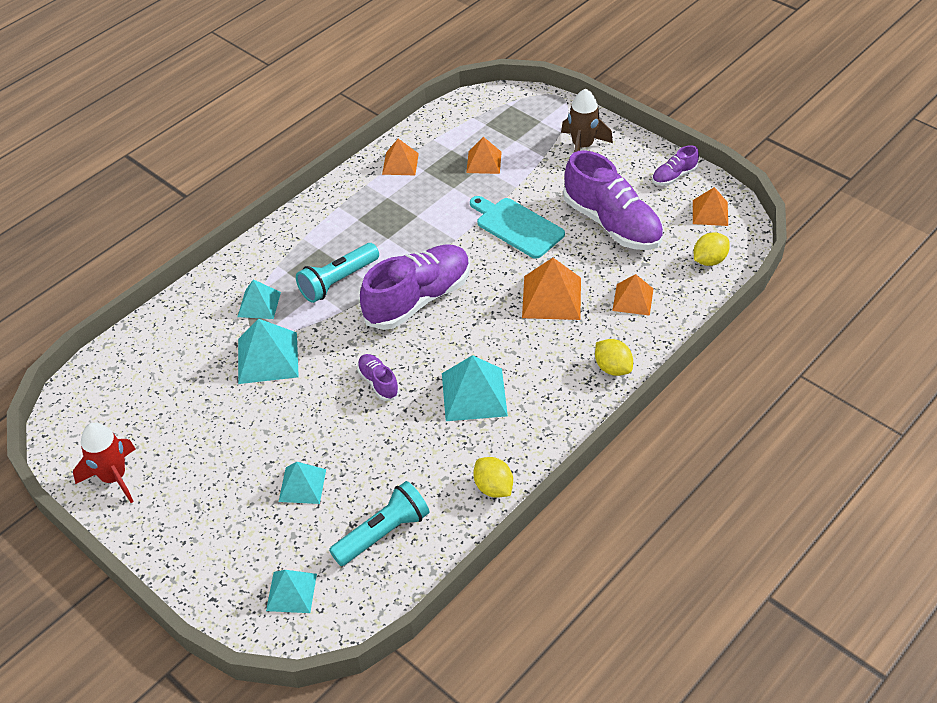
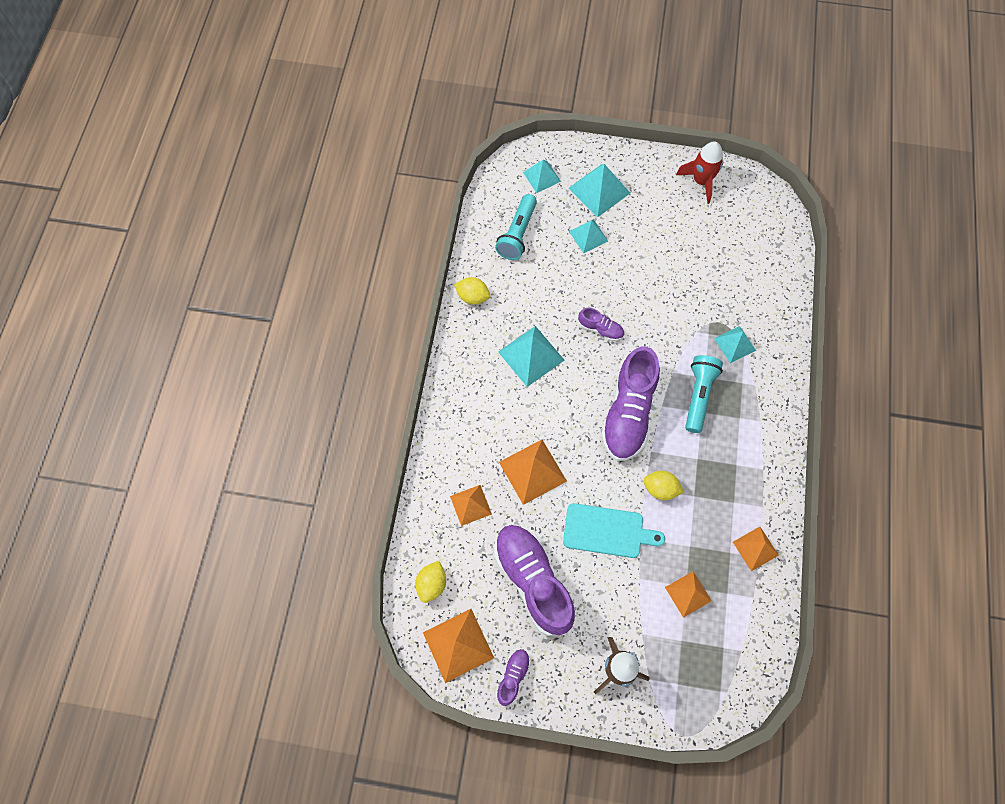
camera: 145 degrees right, 20 degrees up
turquoise pyramid [238,318,299,384] -> turquoise pyramid moved to [569,164,630,217]
purple shoe [563,150,663,250] -> purple shoe turned 45 degrees clockwise [494,524,575,636]
yellow lemon [595,339,633,376] -> yellow lemon moved to [643,471,684,500]
orange pyramid [693,187,728,226] -> orange pyramid [423,609,494,683], size x1.56

